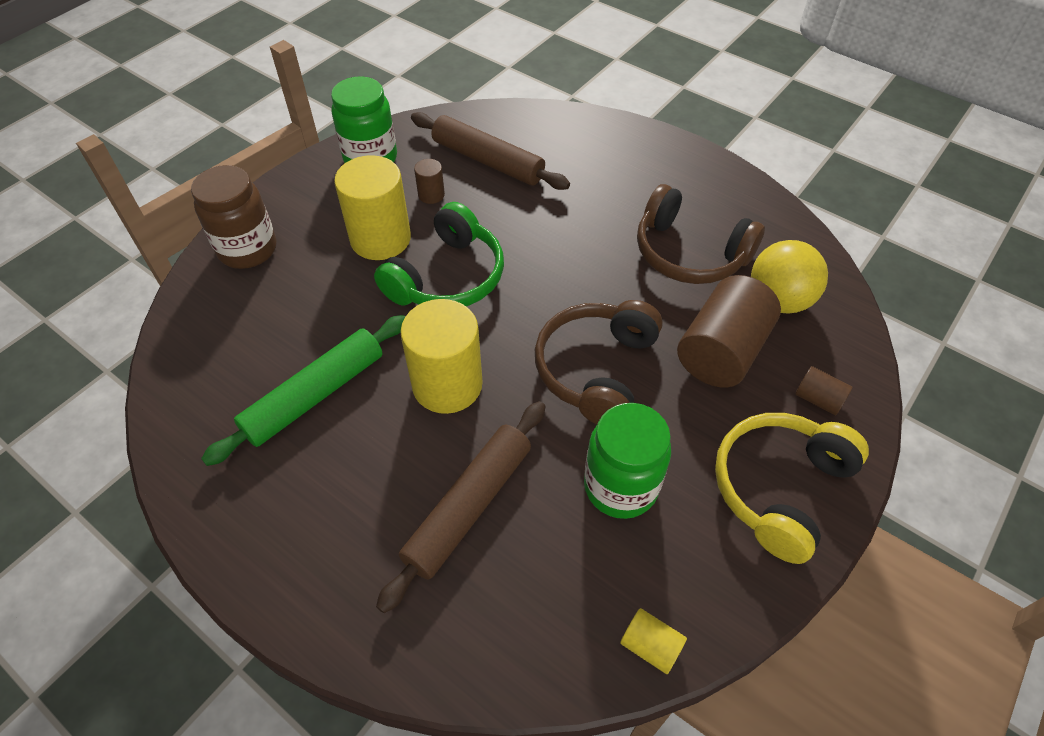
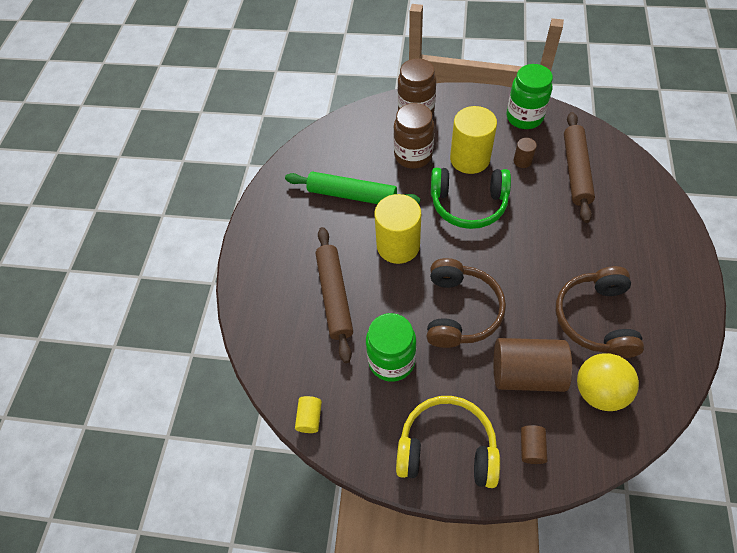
camera: 65 degrees right, 5 degrees up
brown rolling pin [376,401,545,613] -> brown rolling pin turned 75 degrees clockwise [316,227,353,363]
brown headphones [535,300,663,424] -> brown headphones turned 105 degrees clockwise [427,258,506,348]
none -> brown jar [393,103,435,169]

